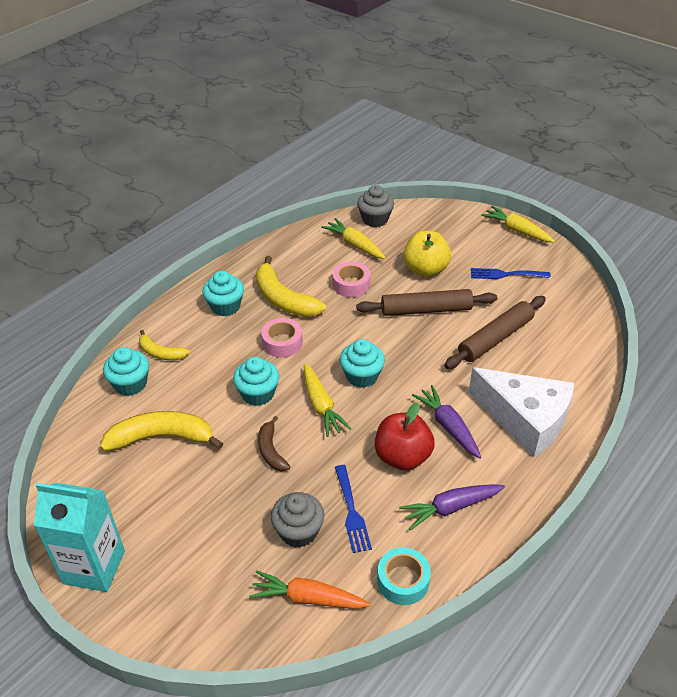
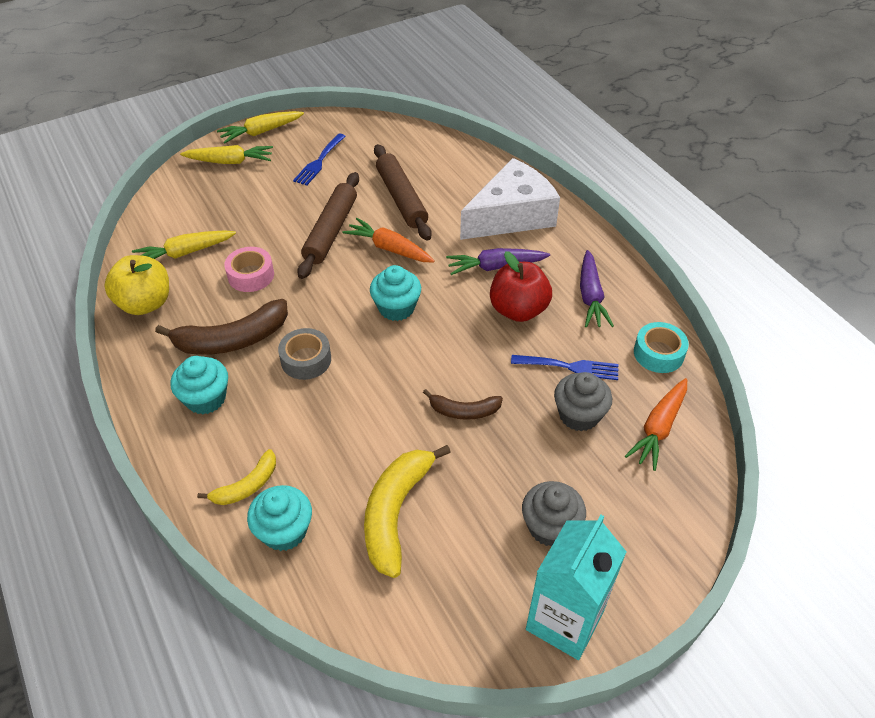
camera: 70 degrees left, 5 degrees up
turquoise cupcake [233,357,279,406] -> none
yellow banana [256,256,326,317] -> brown banana [155,299,288,355]
pink tape [261,318,303,358] -> grey tape [278,328,331,380]
yellow carrot [304,364,351,437] -> yellow carrot moved to [180,145,273,164]
grey cupcake [357,185,394,227] -> grey cupcake moved to [522,481,586,547]
yellow apple [403,231,451,277] -> yellow apple moved to [104,255,169,315]
none -> orange carrot [343,218,435,262]

